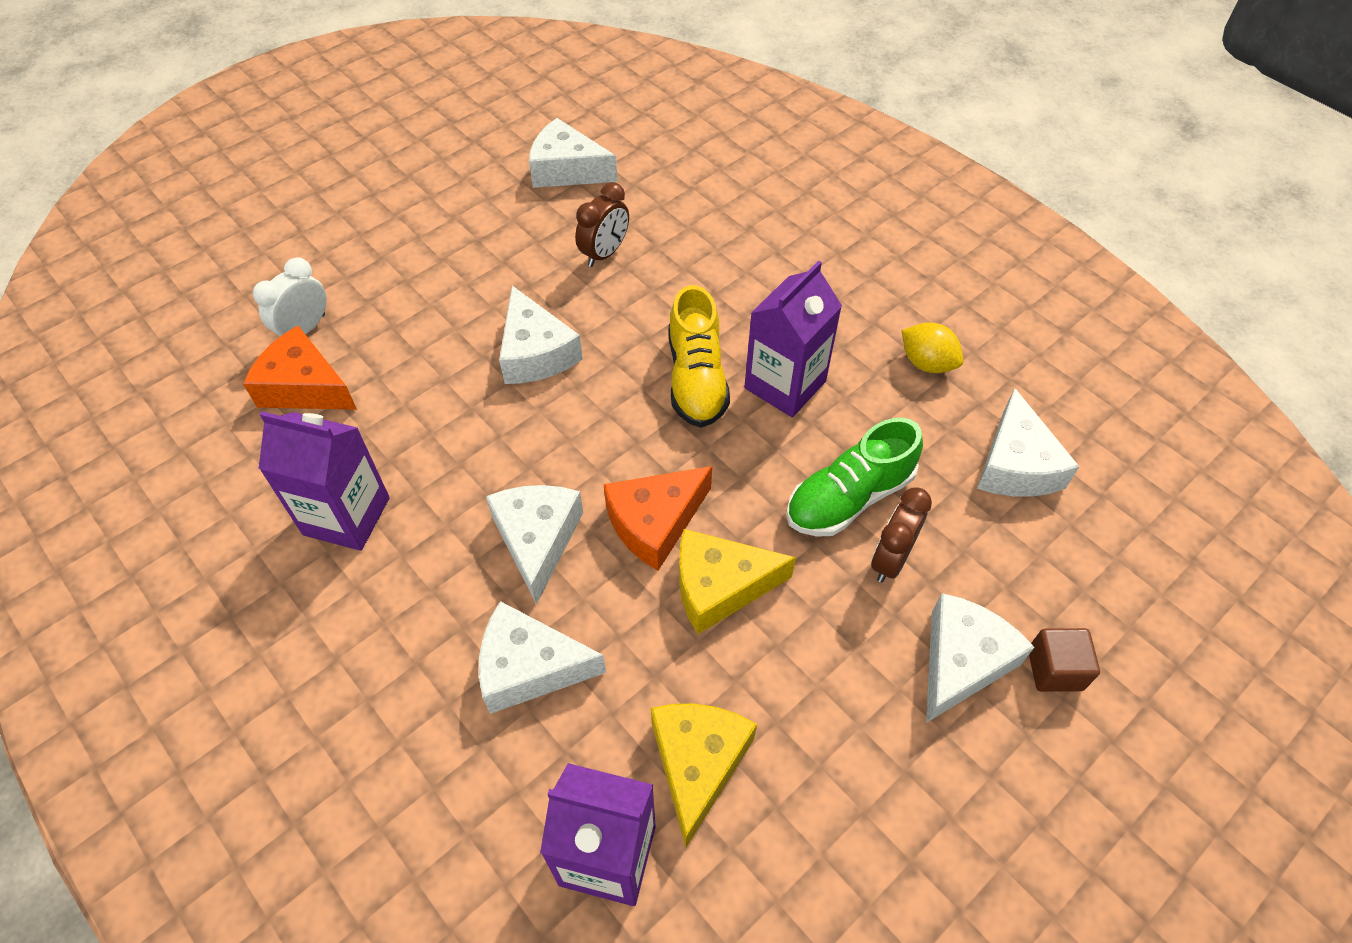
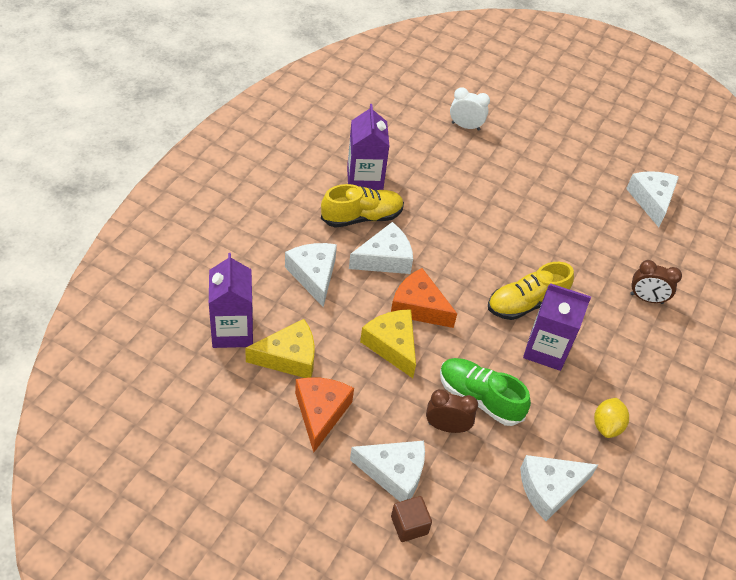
camera: 65 degrees right, 5 degrees down
orange cheese [243,326,357,410] -> orange cheese moved to [295,377,354,452]
white cheese [499,286,583,384] -> none
brown clock [575,182,629,267] -> brown clock moved to [631,260,682,304]
none -> yellow shoe [321,184,404,228]

